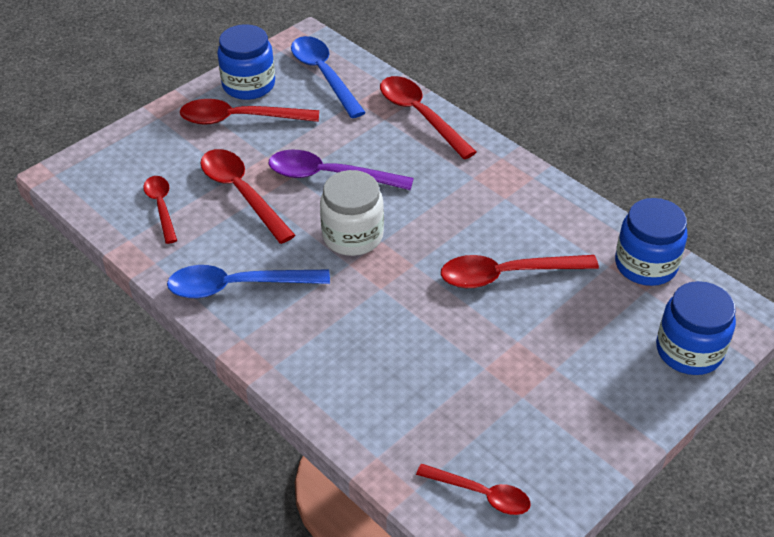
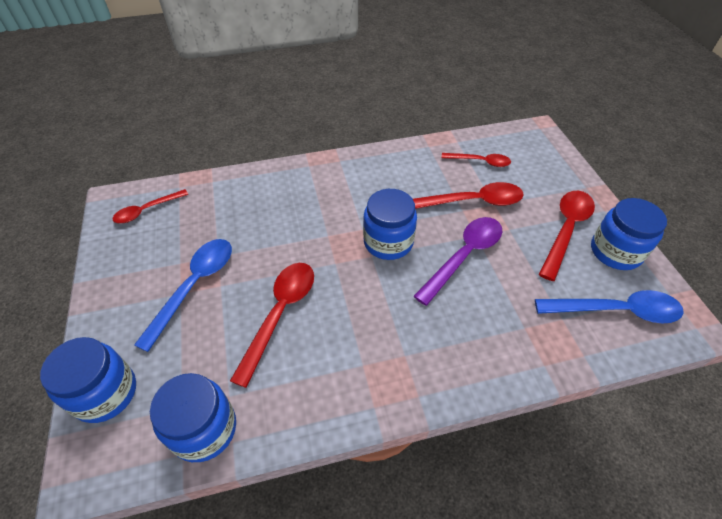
camera: 120 degrees right, 5 degrees up
blue spoon [167,265,330,298] -> blue spoon moved to [134,239,232,352]
white jar [320,170,384,256] -> blue jar [363,189,417,260]
red spoon [380,76,477,159] -> none

